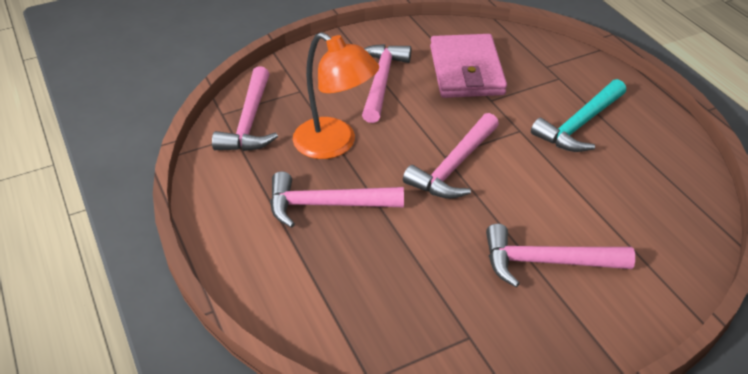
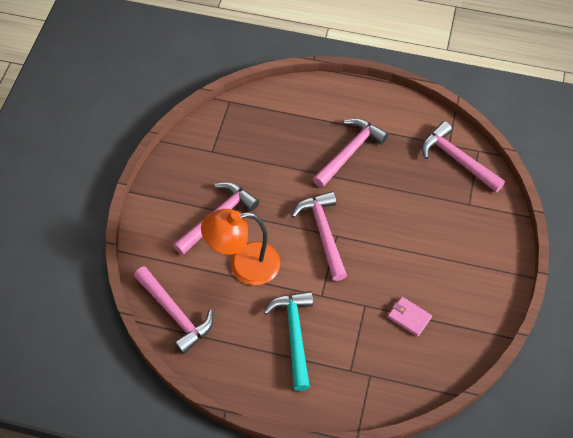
camera: 130 degrees right, 15 degrees up
orange lamp [293,32,379,159] -> orange lamp moved to [201,209,280,285]
pink hammer [362,44,411,123] -> pink hammer moved to [134,266,213,354]
pink wallet [430,34,507,98] -> pink wallet [388,297,432,337], size x0.46

